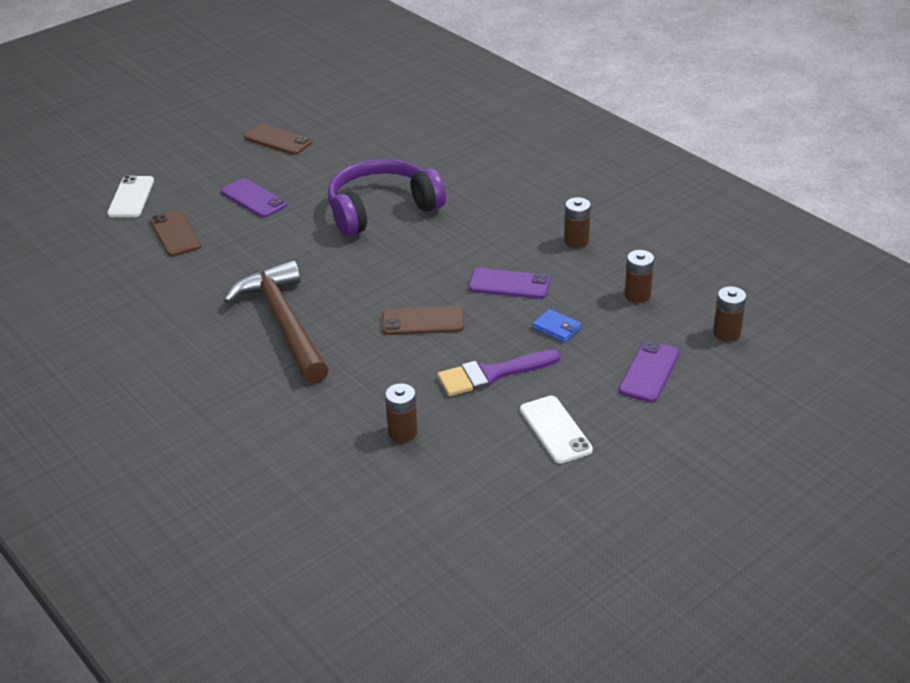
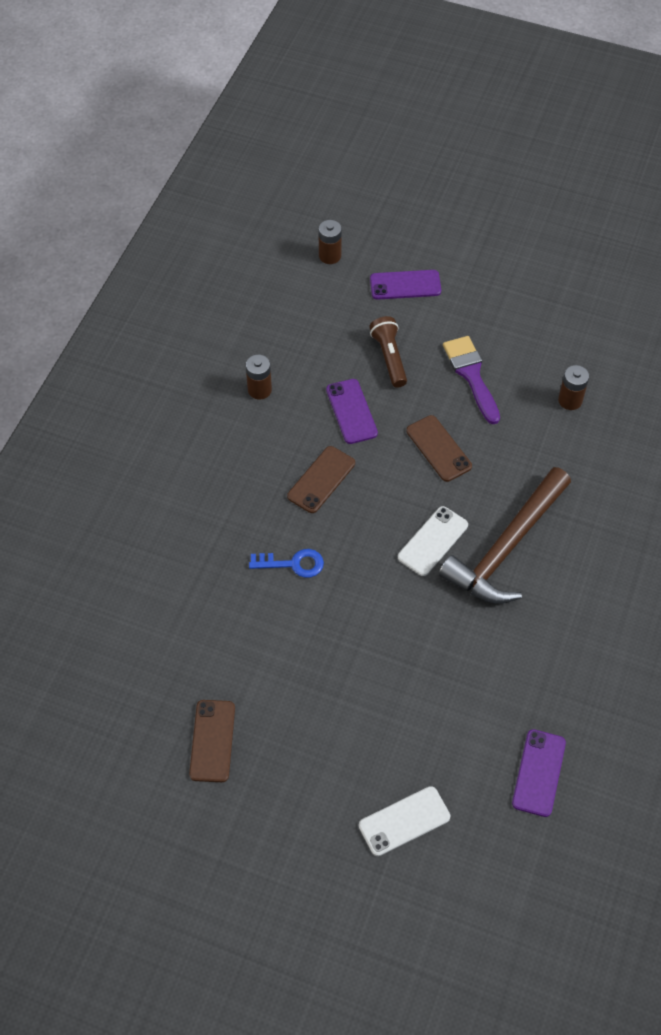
camera: 120 degrees left, 20 degrees up
brown phone [150,210,201,257] -> brown phone moved to [287,446,355,513]
purple phone [221,178,287,218] -> purple phone moved to [512,729,566,817]
purple headphones [328,159,446,236] -> blue key [249,549,324,578]
purple brush [437,350,561,396] -> purple brush turned 150 degrees counterclockwise [443,336,500,424]
white phone [520,396,593,464] -> white phone moved to [398,506,468,576]
blue wallet [532,309,582,343] -> brown flashlight [369,316,407,388]
brown battery [625,250,654,303] -> none

